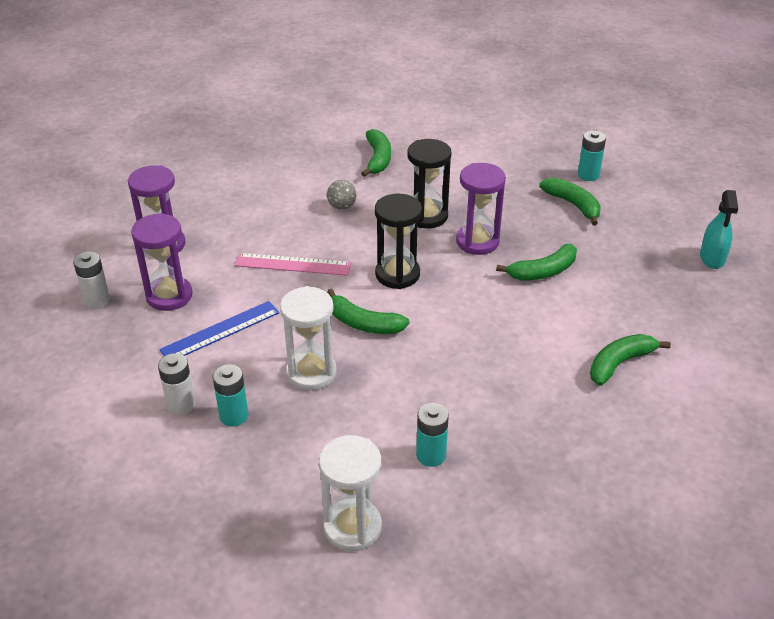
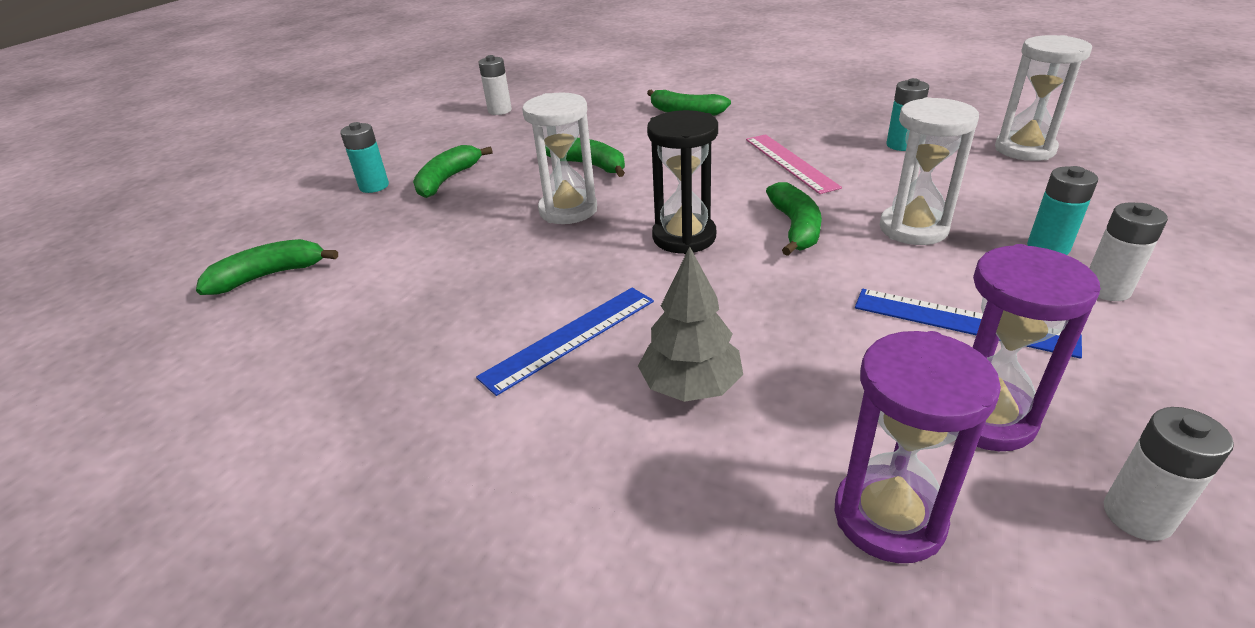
camera: 115 degrees left, 5 degrees down
pink ruler [235,253,351,276] -> pink ruler moved to [746,134,842,194]
grey ball [327,180,356,210] -> blue ruler [476,288,654,396]
green banana [361,129,391,177] -> green banana moved to [196,239,338,295]
black hourglass [407,139,451,228] -> none
purple hourglass [456,163,506,255] -> white hourglass [522,92,597,224]
turquoise spray bottle [700,190,738,269] -> white battery [479,55,512,115]
none -> grey tree [638,247,743,402]

